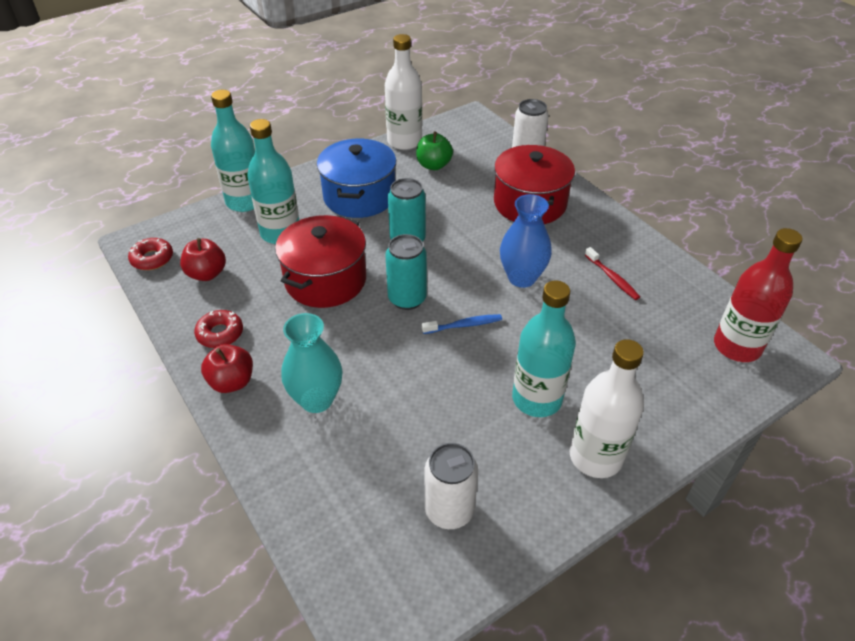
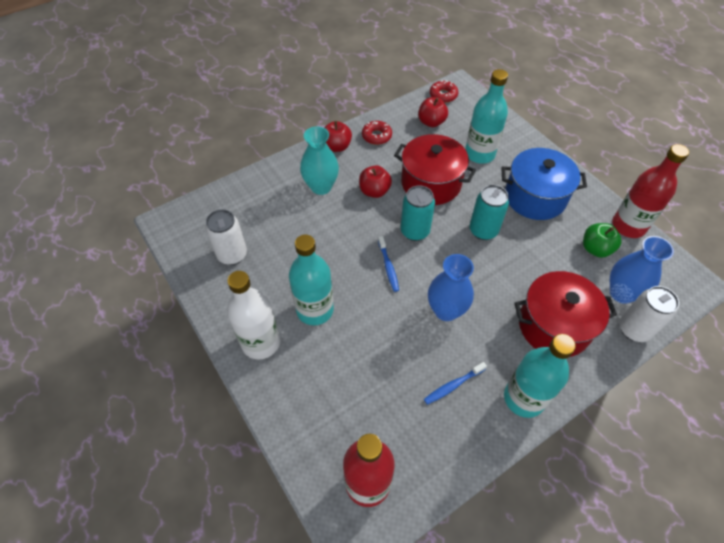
camera: 90 degrees right, 10 degrees up
turquoise bottle [211,90,255,212] -> turquoise bottle moved to [504,334,576,418]
white bottle [385,34,422,150] -> red bottle [612,144,689,238]
red toothbrush [585,247,640,300] -> blue toothbrush [424,362,487,405]
none -> red apple [359,165,392,198]
none -> blue vase [610,236,674,304]

